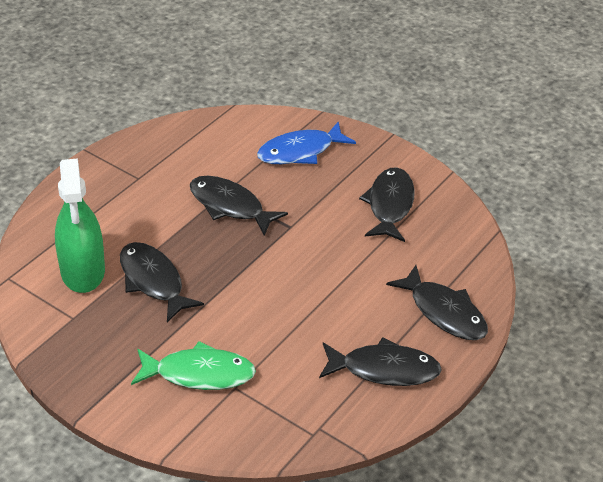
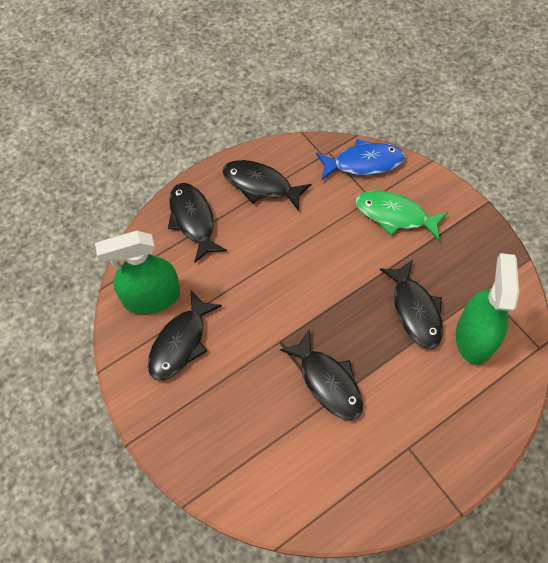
camera: 160 degrees left, 20 degrees up
blue fish [257,122,356,164] -> blue fish moved to [316,139,405,180]
none -> green spray bottle [95,231,180,314]

